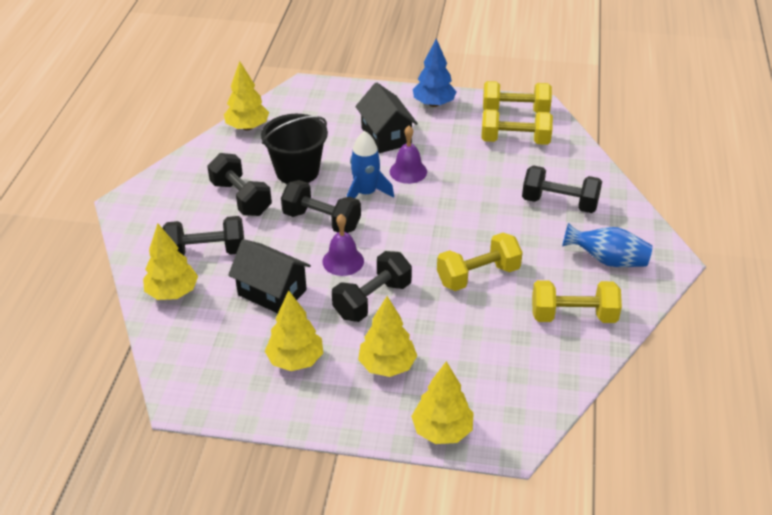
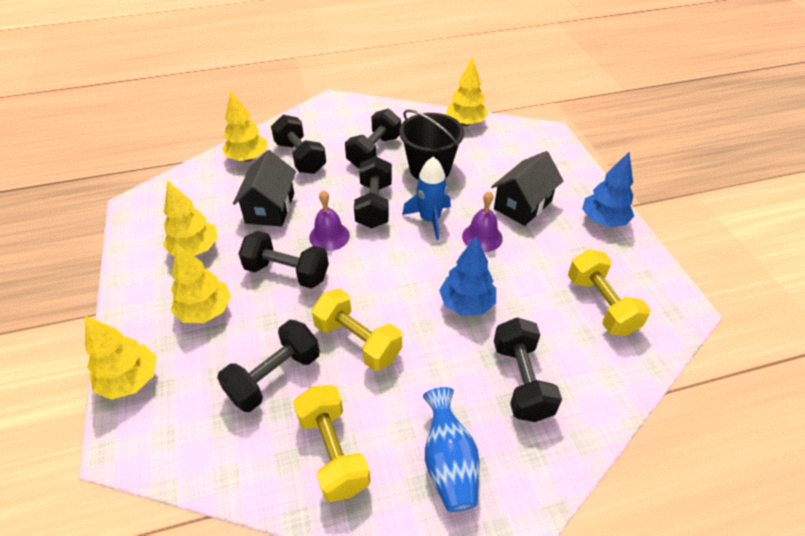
camera: 65 degrees right, 5 degrees up
yellow dumbbell [483,81,552,113] -> none
none -> black dumbbell [217,320,320,412]
none -> blue tree [439,236,496,316]

